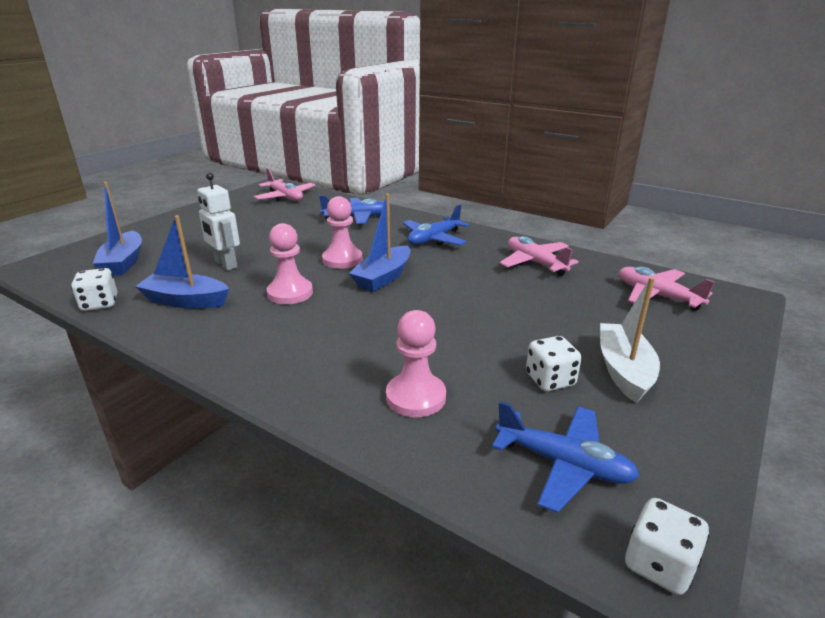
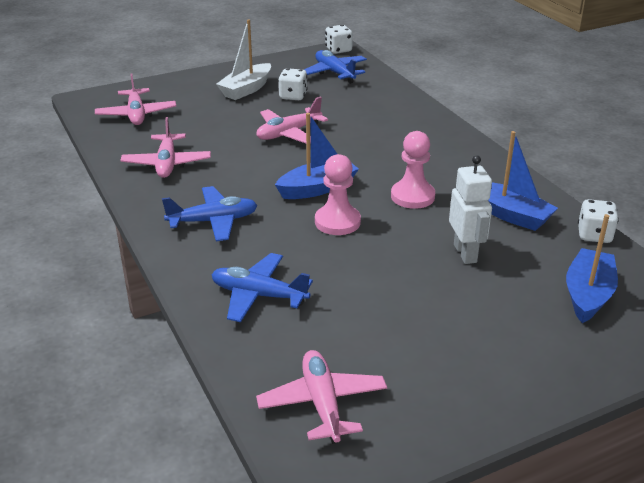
camera: 150 degrees left, 5 degrees up
pink pawn [386,310,446,417] -> none
none -> pink plane [257,96,328,143]

